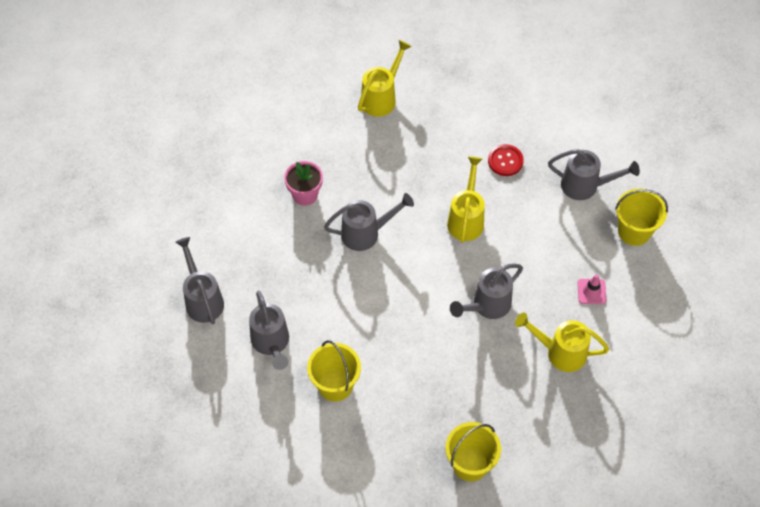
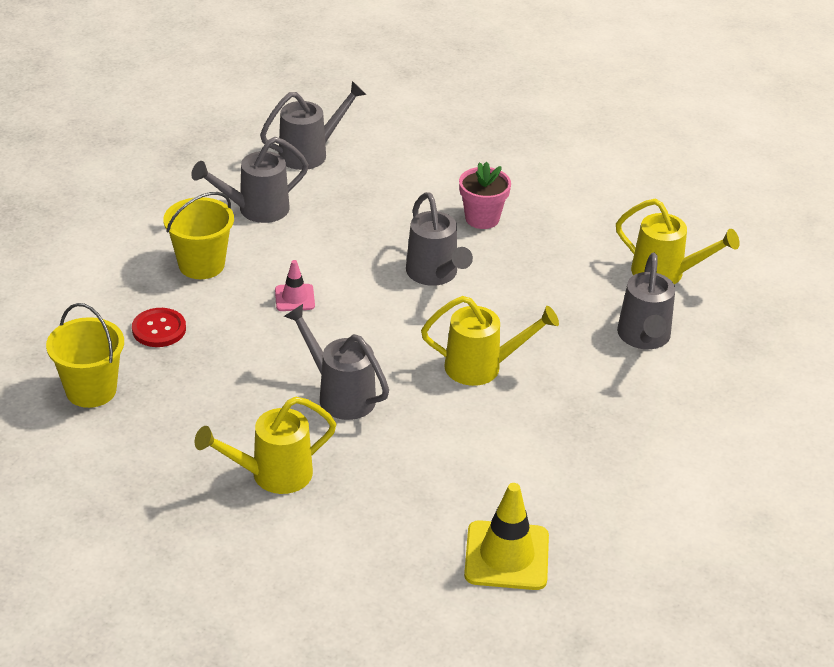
camera: 80 degrees right, 20 degrees down
red button [488,144,524,176] -> red button moved to [132,308,186,347]
yellow watering can [515,313,609,372] -> yellow watering can turned 120 degrees counterclockwise [194,396,336,494]
grey watering can [548,149,640,200] -> grey watering can moved to [617,253,675,349]
pink traffic cone [578,274,606,304] -> pink traffic cone moved to [275,260,315,311]
yellow bucket [615,189,668,246] -> yellow traffic cone [464,483,549,590]

